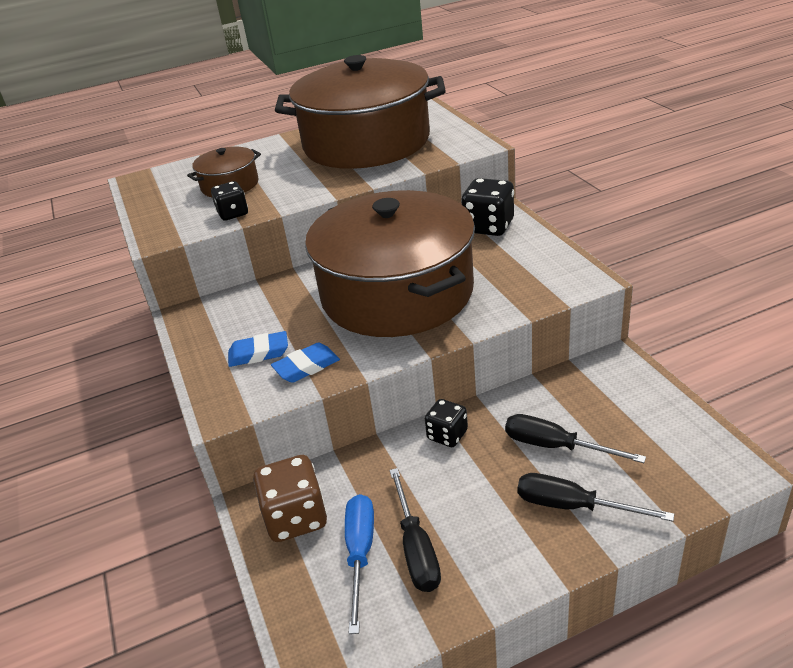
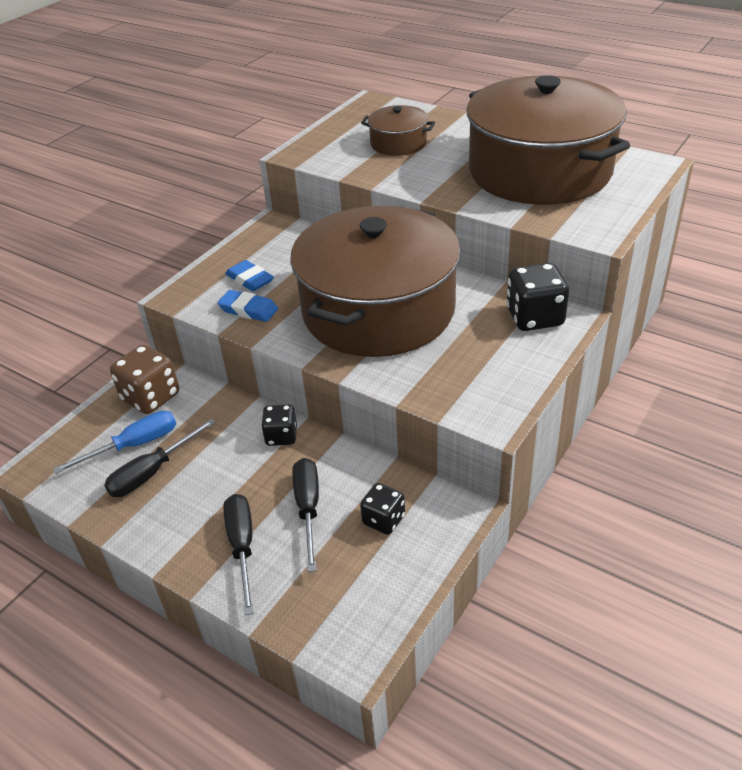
camera: 55 degrees right, 5 degrees up
black dice [211,181,248,221] -> black dice moved to [360,483,405,535]

